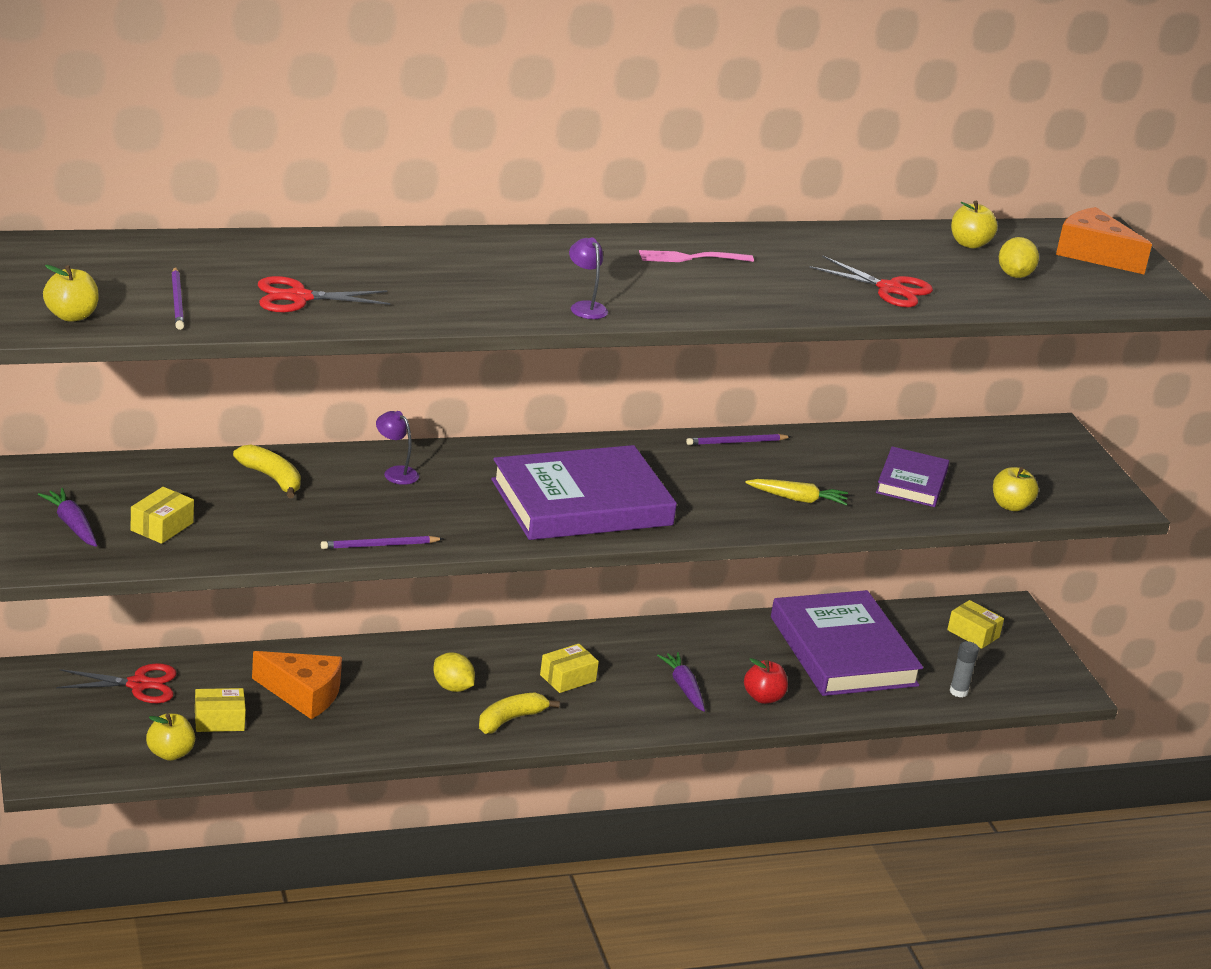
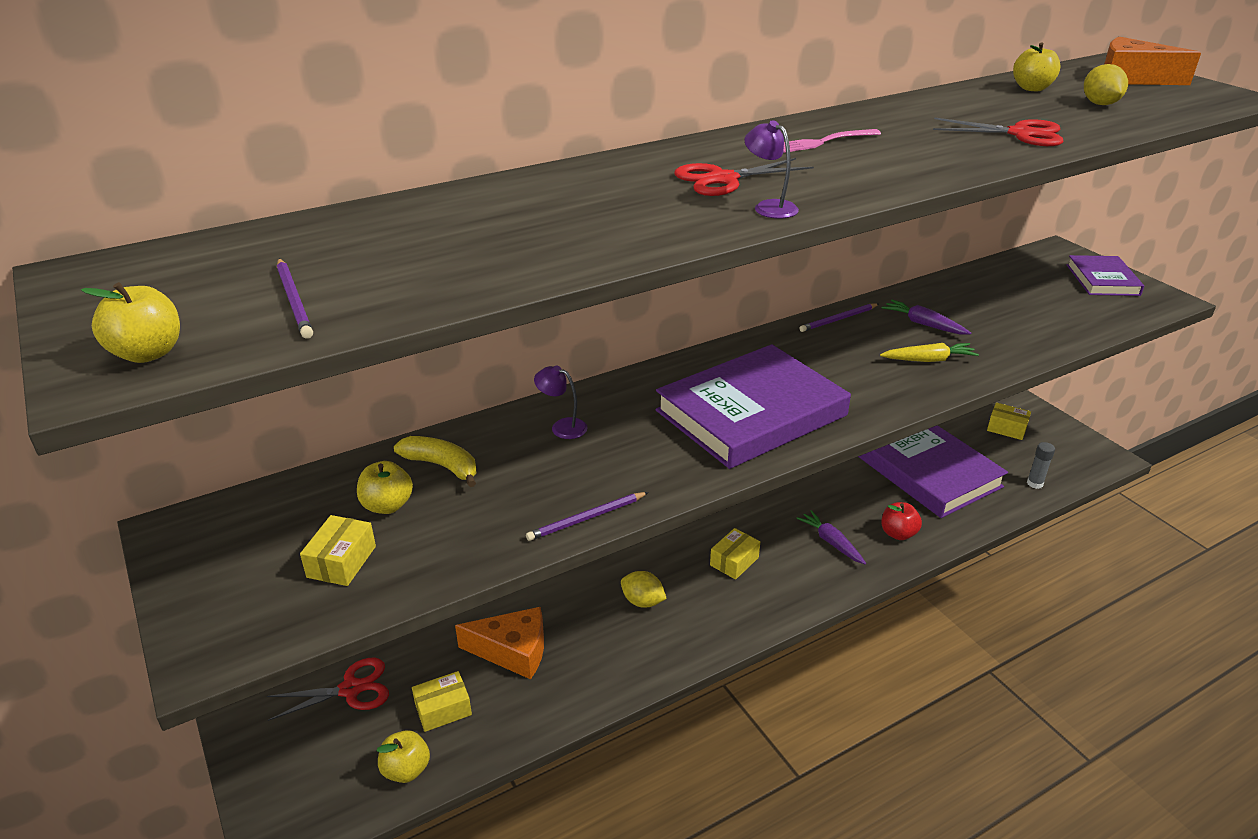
camera: 10 degrees left, 5 degrees up
purple carrot [38,488,97,547] -> purple carrot moved to [882,299,971,335]
red scissors [258,276,390,312] -> red scissors moved to [674,158,814,196]
yellow banana [479,692,560,734] -> none
purple book [876,446,949,507] -> purple book moved to [1067,255,1144,296]
yellow apple [993,467,1039,511] -> yellow apple moved to [357,461,413,514]

